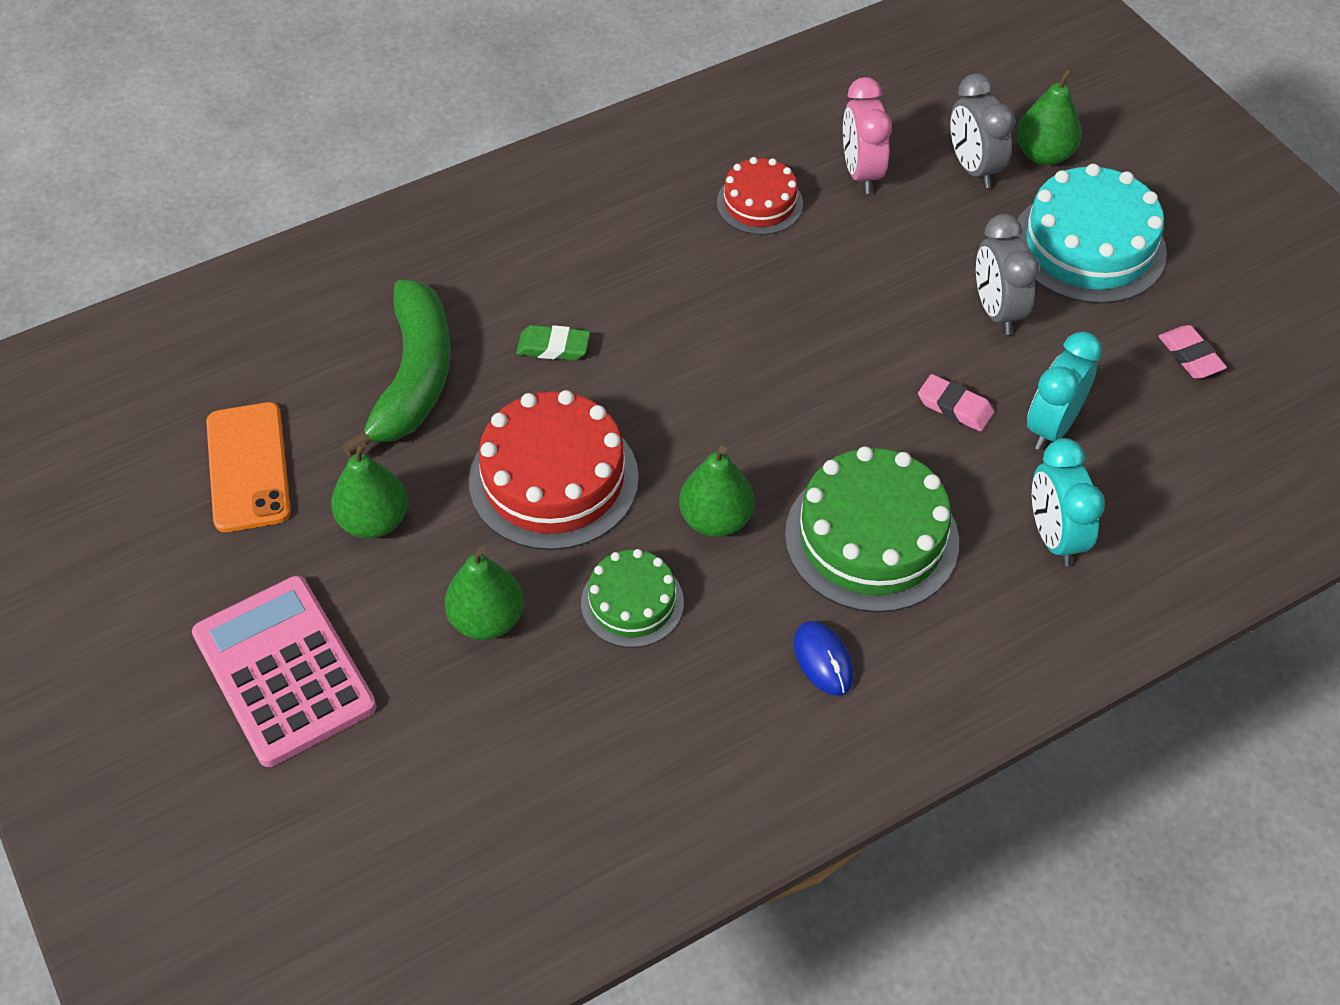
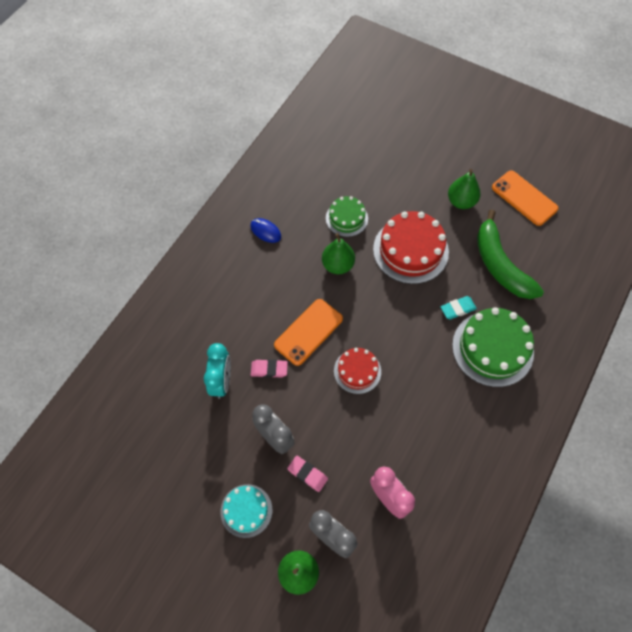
camera: 150 degrees right, 10 degrees up
pink calculator [192,576,377,767] -> none
green pear [445,547,524,640] -> none
green eraser [516,325,590,360] -> turquoise eraser [441,296,477,319]
red cake [717,157,803,235] -> red cake moved to [334,348,381,394]
green cake [785,446,959,613] -> green cake moved to [452,307,534,387]
turquoise cake [1017,164,1167,304] -> turquoise cake [220,484,272,538], size x0.58
turquoise clock [1032,438,1105,567] -> none
pink eraser [1158,325,1227,378] -> pink eraser moved to [287,456,328,492]
none -> orange phone [274,299,343,366]

